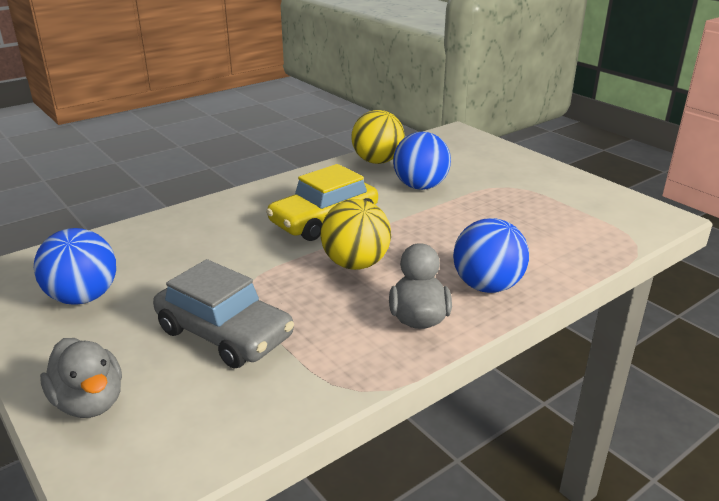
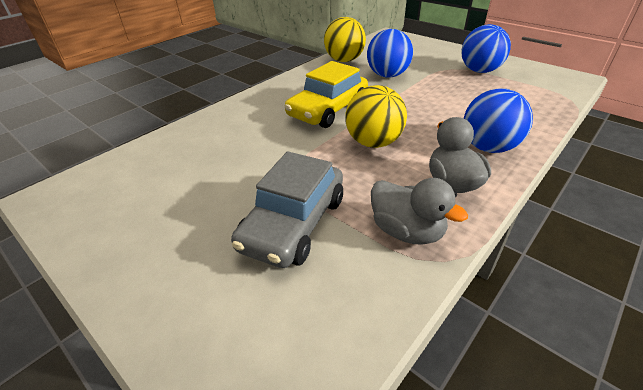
camera: 10 degrees left, 10 degrees up
blue ball [34,228,116,305] -> blue ball moved to [461,24,511,73]
grey duck [40,338,122,418] -> grey duck moved to [371,178,468,245]
grey car [153,259,294,369] -> grey car turned 90 degrees clockwise [231,151,343,268]

